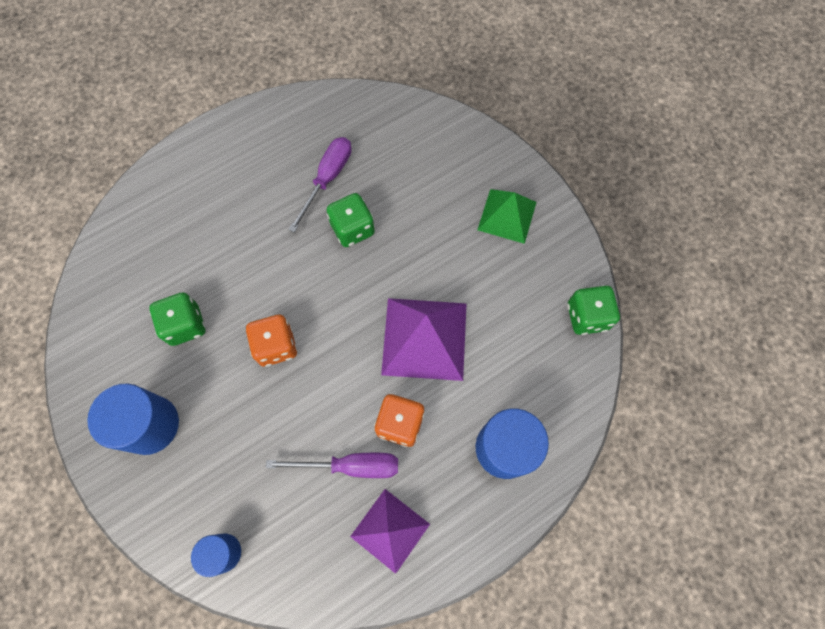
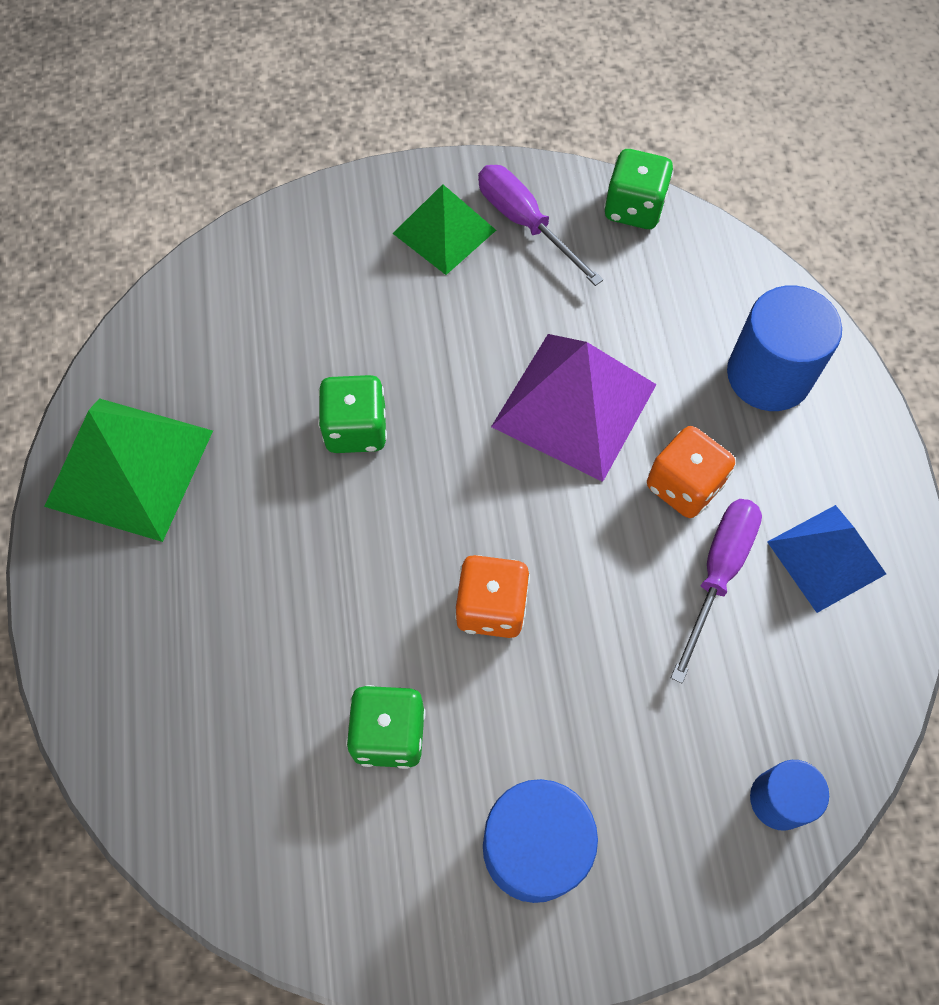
camera: 65 degrees left, 5 degrees down
purple screwdriver [288,137,351,233] -> purple screwdriver moved to [478,165,603,286]
purple pyramid [350,489,430,574] -> blue pyramid [767,505,886,613]
none -> green pyramid [44,398,213,542]

